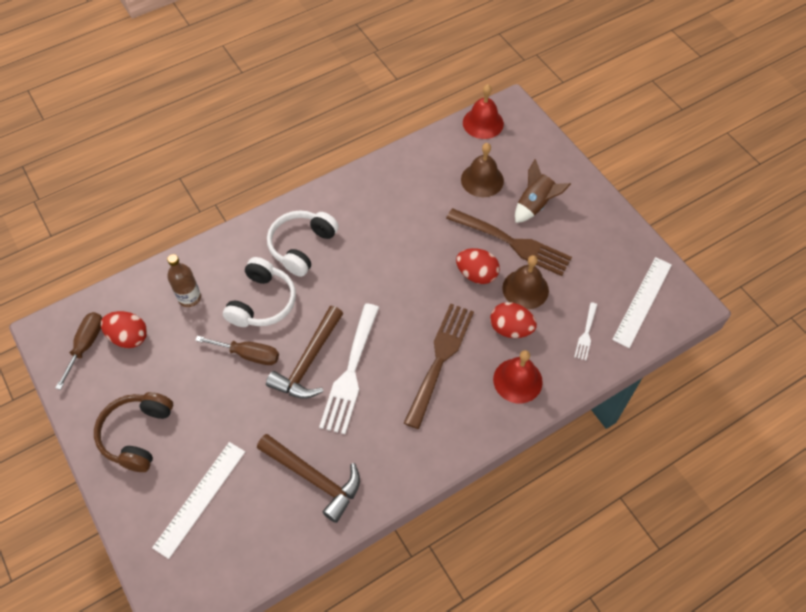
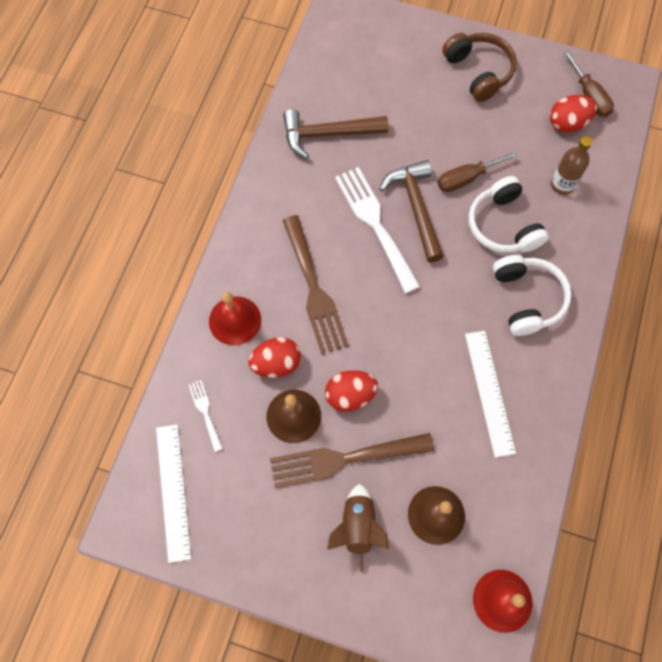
camera: 140 degrees right, 10 degrees up
white ruler [152,442,245,559] -> white ruler moved to [465,331,516,457]

